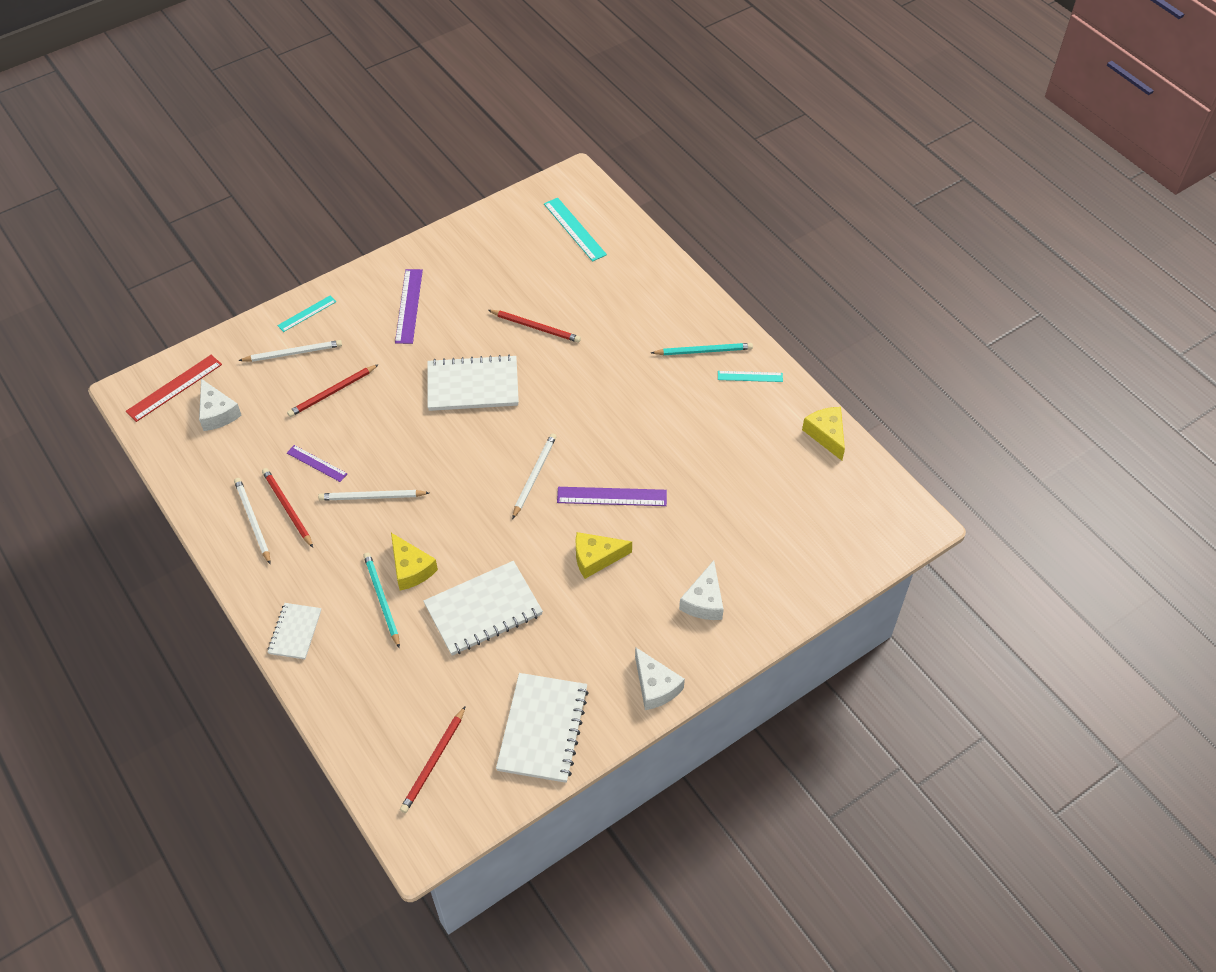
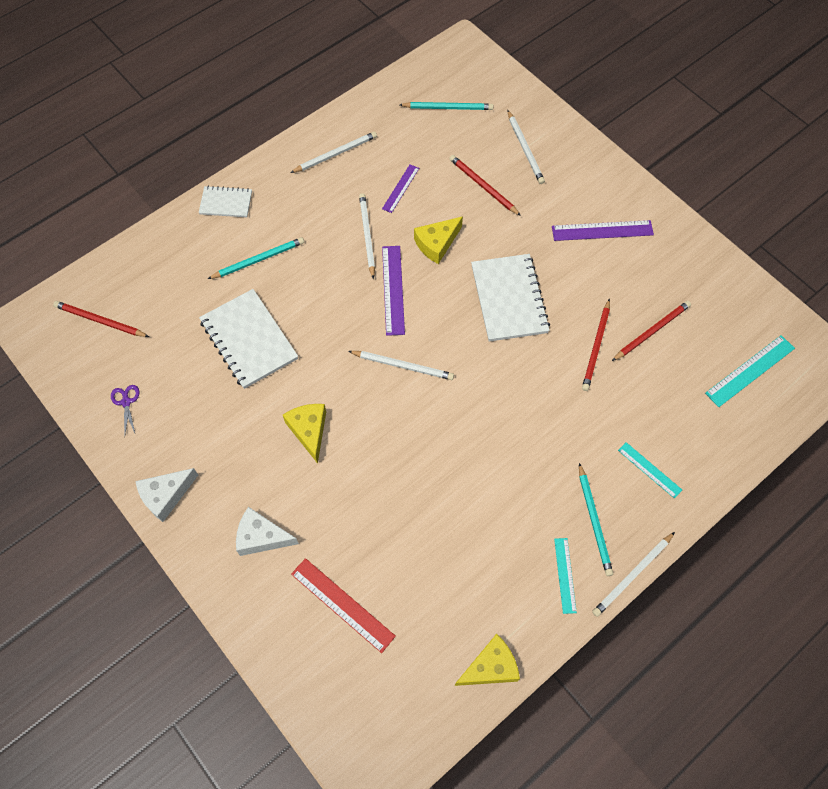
camera: 85 degrees right, 10 degrees up
red ruler [126,355,222,422] -> red ruler moved to [291,558,396,653]
white cheese [199,379,242,431] -> turquoise pencil [400,102,493,110]
red pencil [262,468,313,548] -> red pencil moved to [612,301,691,361]
turquoise ruler [277,296,336,332] -> turquoise ruler moved to [618,442,682,499]
yellow cheese [391,533,438,590] -> yellow cheese moved to [414,216,463,264]
white notebook [496,673,589,783] -> purple scissors [111,385,140,434]
purple ruler [557,487,667,506] -> purple ruler moved to [382,246,405,336]
none -> white pencil [592,532,675,617]

